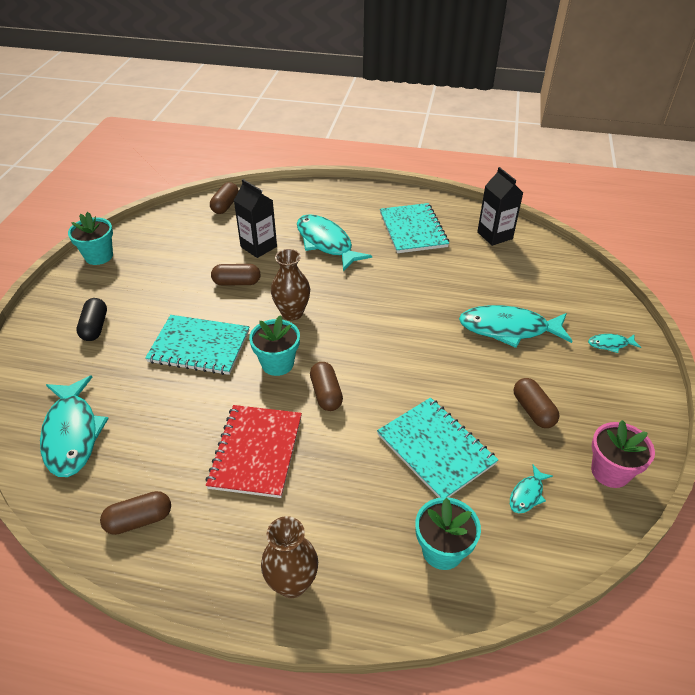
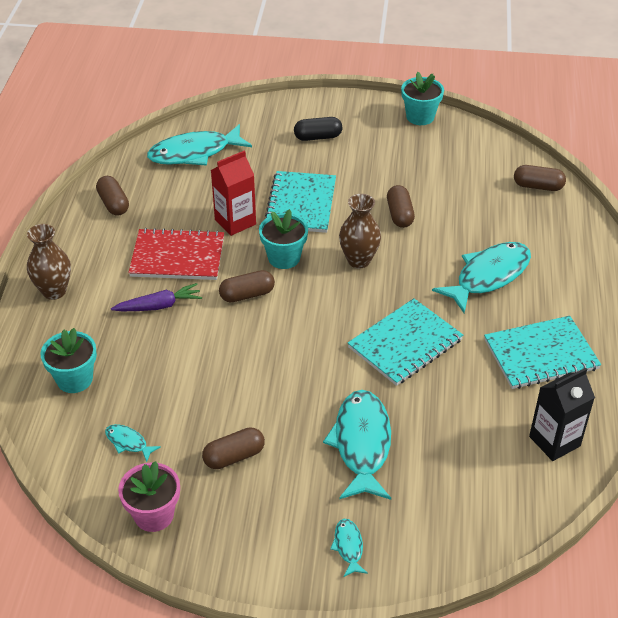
camera: 85 degrees right, 0 degrees up
black carton [234,179,277,258] -> none
turquoise notebook [377,397,498,498] -> turquoise notebook moved to [348,298,463,386]
none -> purple carrot [111,283,202,311]
none -> red carton [211,150,256,236]

